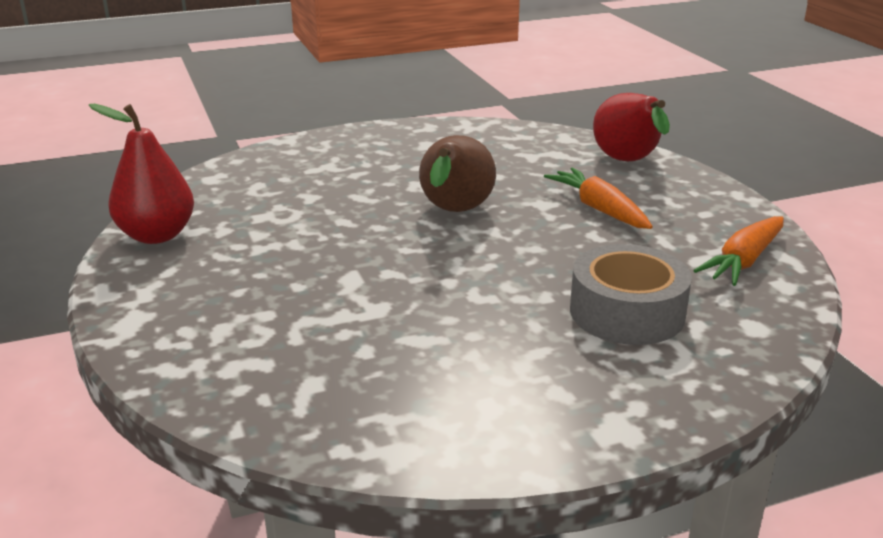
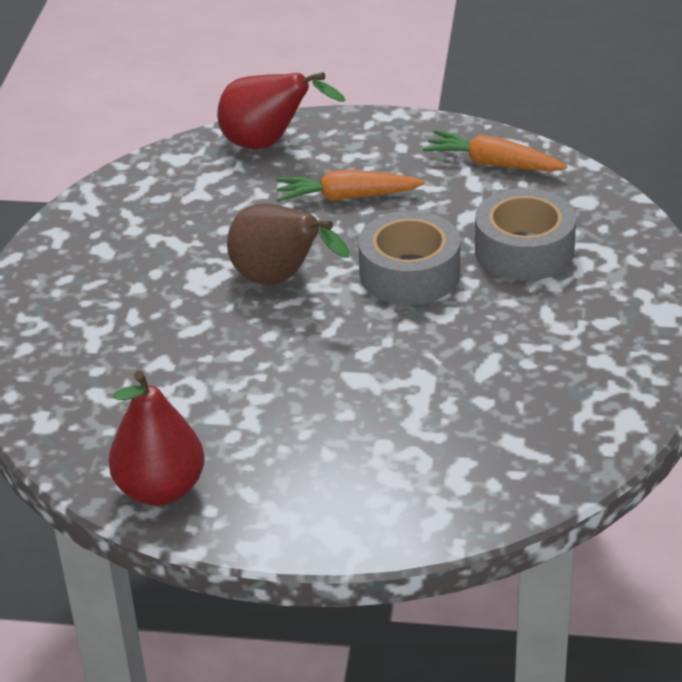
camera: 60 degrees left, 10 degrees up
orange carrot [693,216,784,286] -> orange carrot turned 135 degrees clockwise [423,130,567,171]
none -> grey tape [358,211,460,305]

